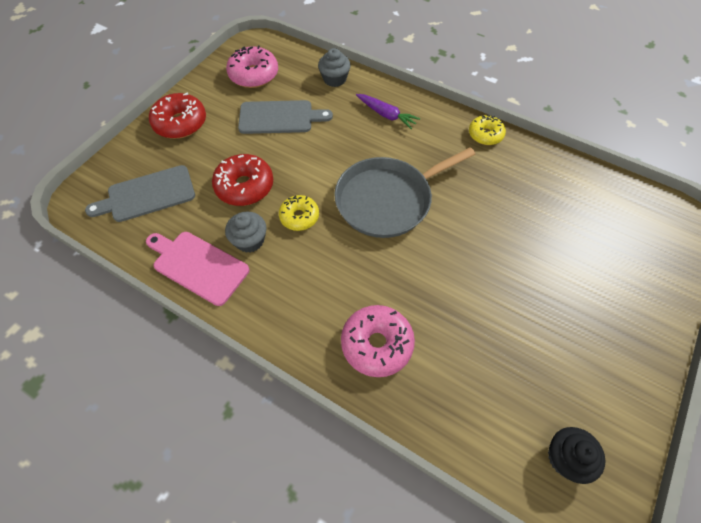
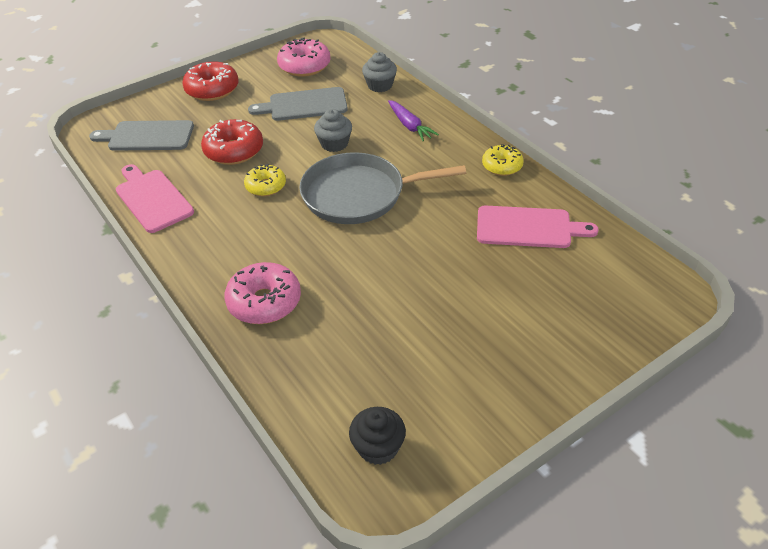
camera: 25 degrees right, 15 degrees down
grey cupcake [225,212,266,253] -> grey cupcake moved to [314,109,352,152]
grey cutting board [238,100,333,134] -> grey cutting board turned 150 degrees clockwise [248,87,348,121]
none -> pink cutting board [477,206,599,248]

